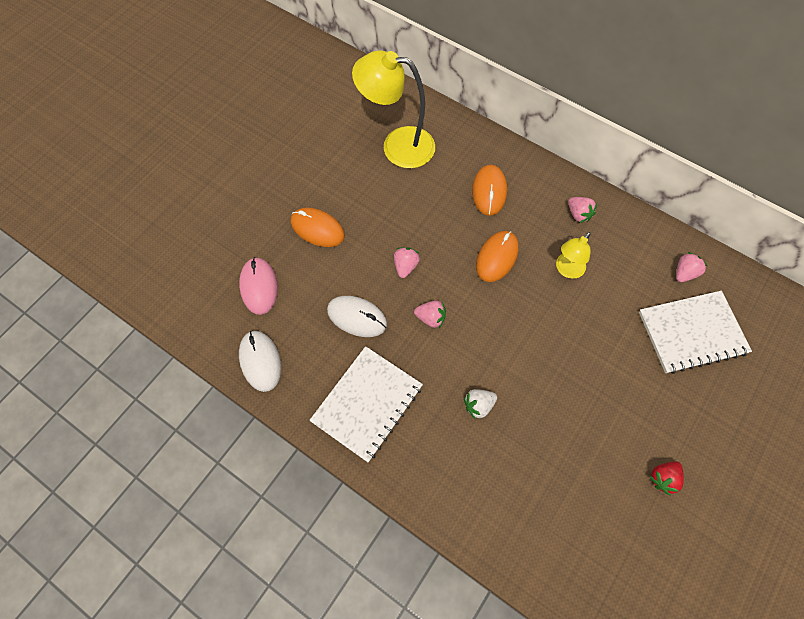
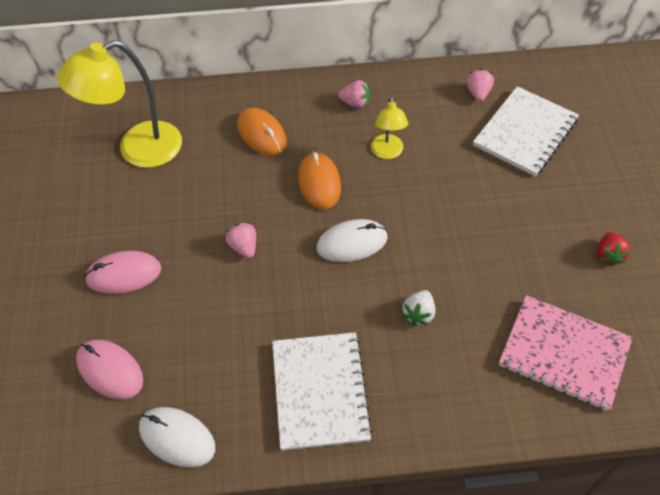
camera: 40 degrees left, 10 degrees down
orange mouse [291,207,345,247] -> pink mouse [84,251,161,294]
white mouse [327,296,387,337] -> white mouse moved to [316,219,388,262]
pink strawberry [414,300,446,328] -> none
none -> pink notebook [499,295,633,411]

